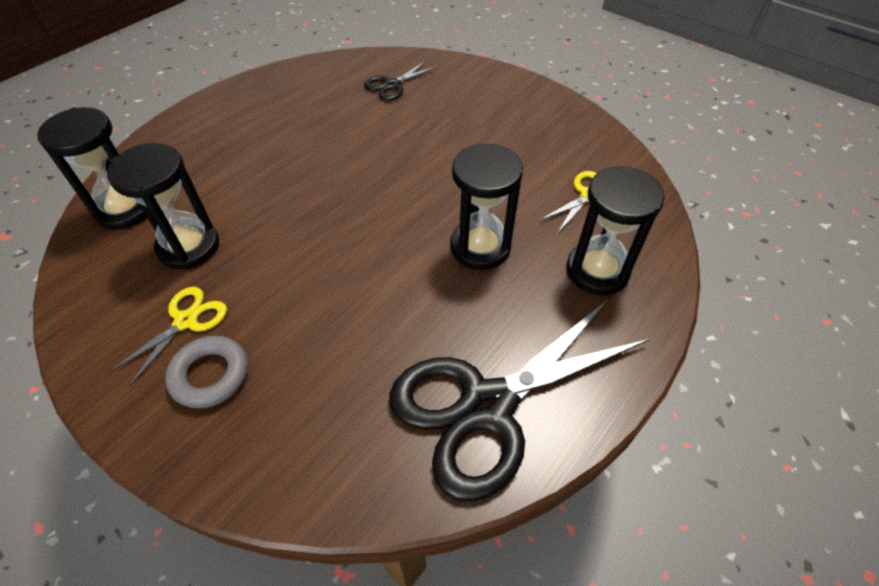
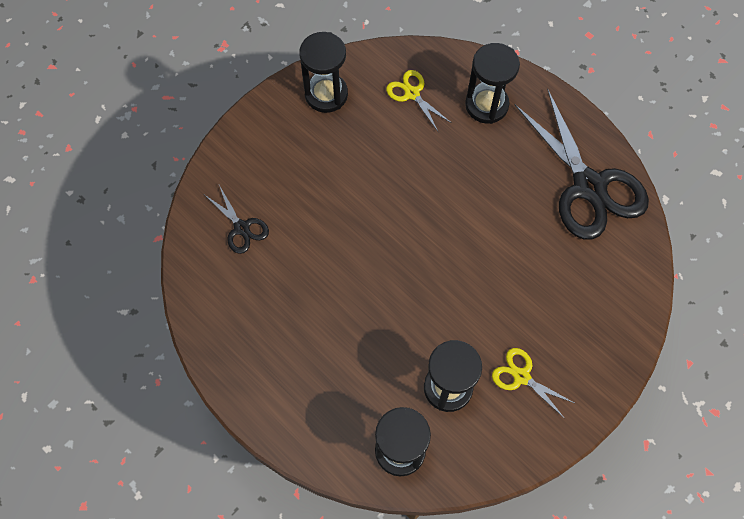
camera: 85 degrees left, 15 degrees up
grey ring [165,335,248,408] -> none
black hourglass [450,143,523,270] -> black hourglass moved to [299,32,348,113]

